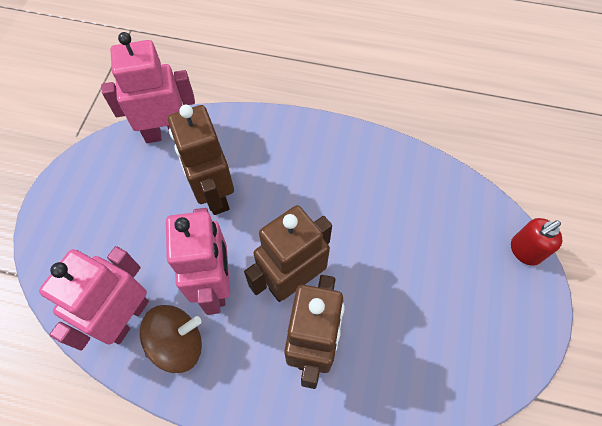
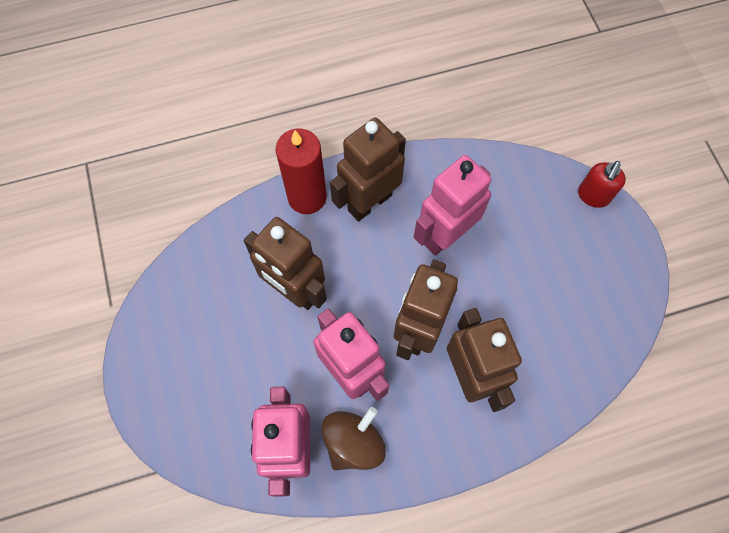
camera: 30 degrees left, 5 degrees up
pink robot [101,32,195,143] -> pink robot moved to [414,155,491,256]
none -> red candle [276,128,327,214]
none -> brown robot [330,118,406,221]

